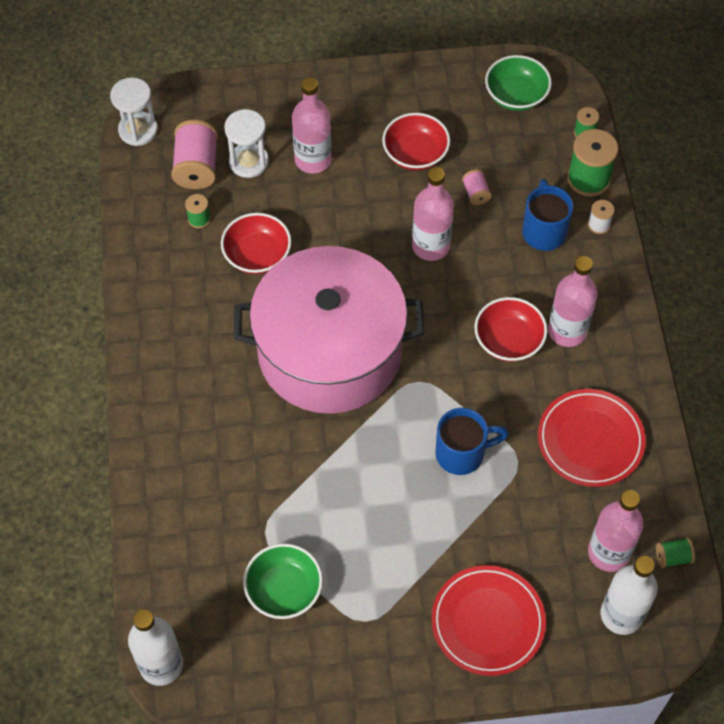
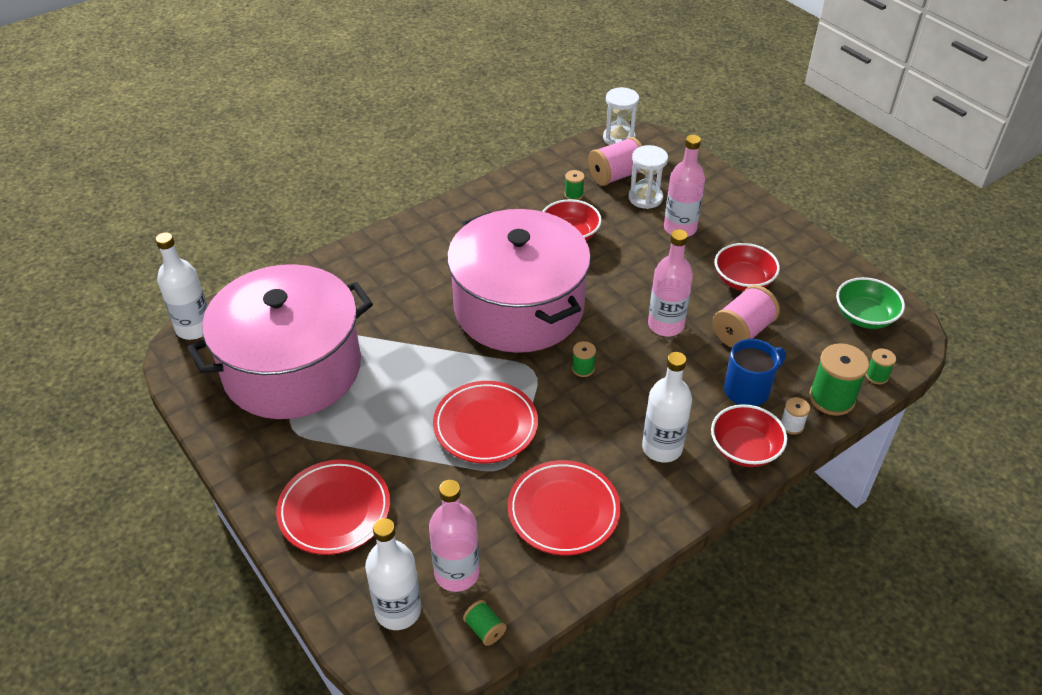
camera: 60 degrees right, 15 degrees down
green bowl [243,543,323,619] -> pink pot [187,264,373,419]
blue mug [435,408,508,475] -> red plate [433,381,538,463]
pink spool [462,169,492,205] -> pink spool [712,285,780,348], size x1.95
red bowl [475,297,548,362] -> red bowl moved to [711,404,787,467]
pink bottle [548,256,597,347] -> white bottle [642,352,692,462]
none -> green spool [572,341,596,377]

